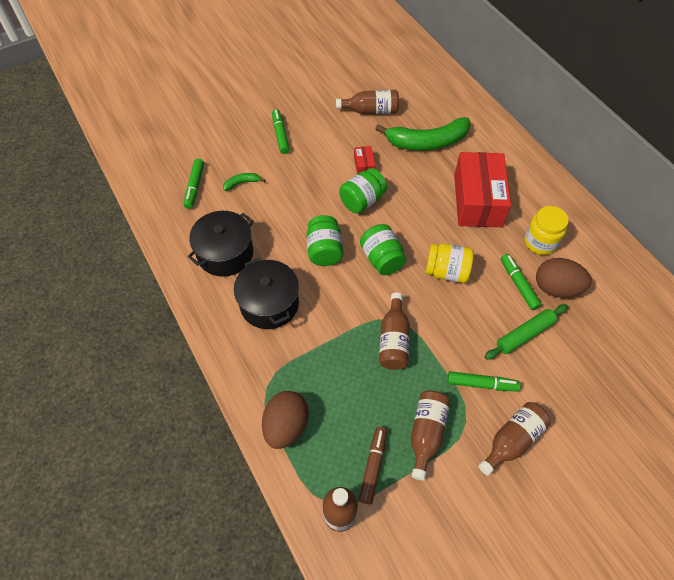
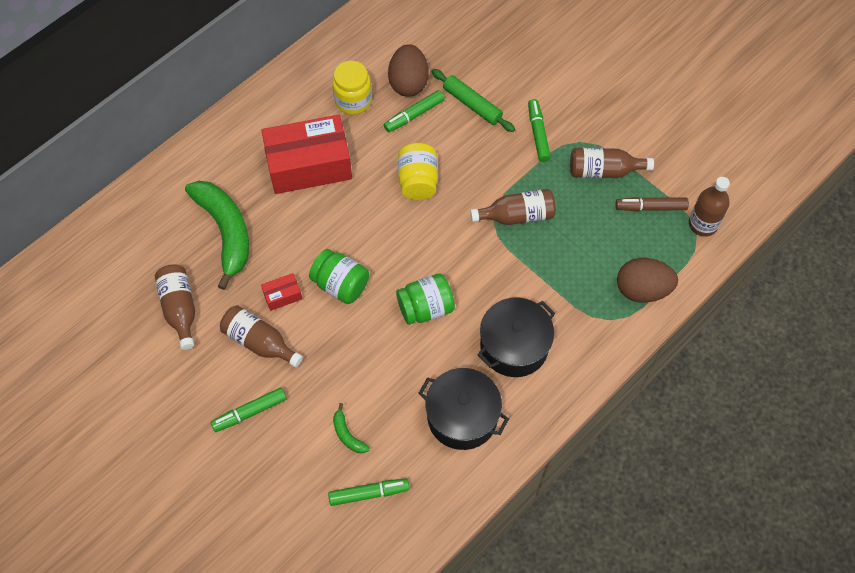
camera: 105 degrees left, 5 degrees up
green jar [360,224,407,275] -> none
brown bottle [478,402,551,476] -> brown bottle moved to [220,305,303,368]

